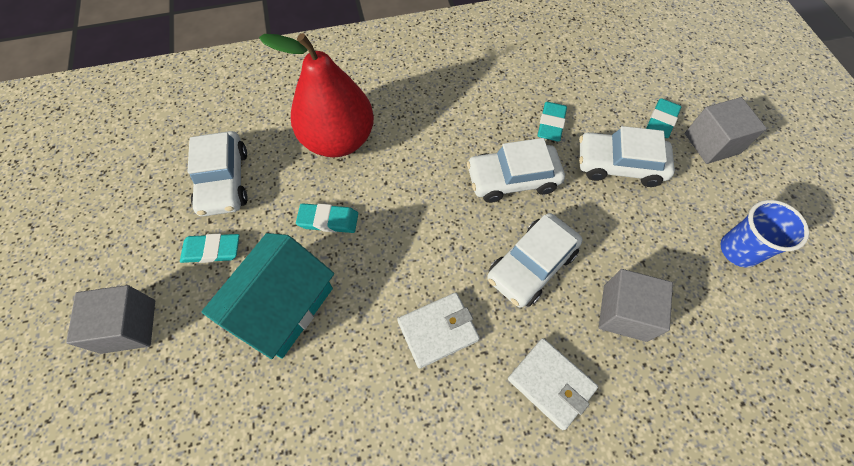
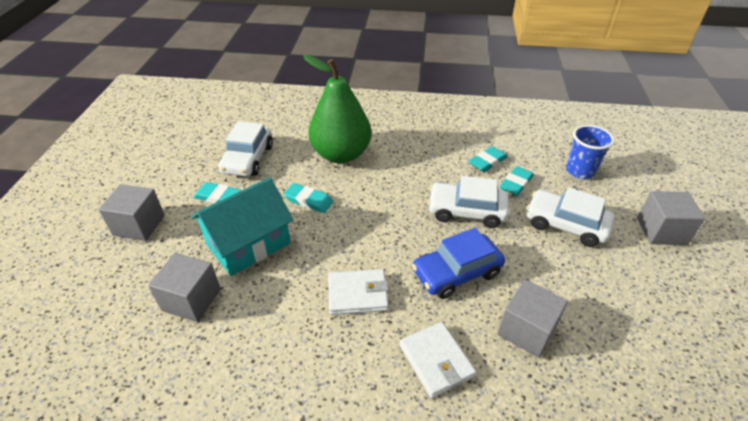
camera: 20 degrees right, 20 degrees down
red pear [259,33,374,157] -> green pear [304,55,372,163]
white car [487,213,582,308] -> blue car [412,228,505,299]
turquoise eraser [646,98,681,138] -> turquoise eraser moved to [469,146,508,172]
blue cup [721,200,809,268] -> blue cup moved to [566,125,614,179]
none -> grey cube [148,253,221,322]

